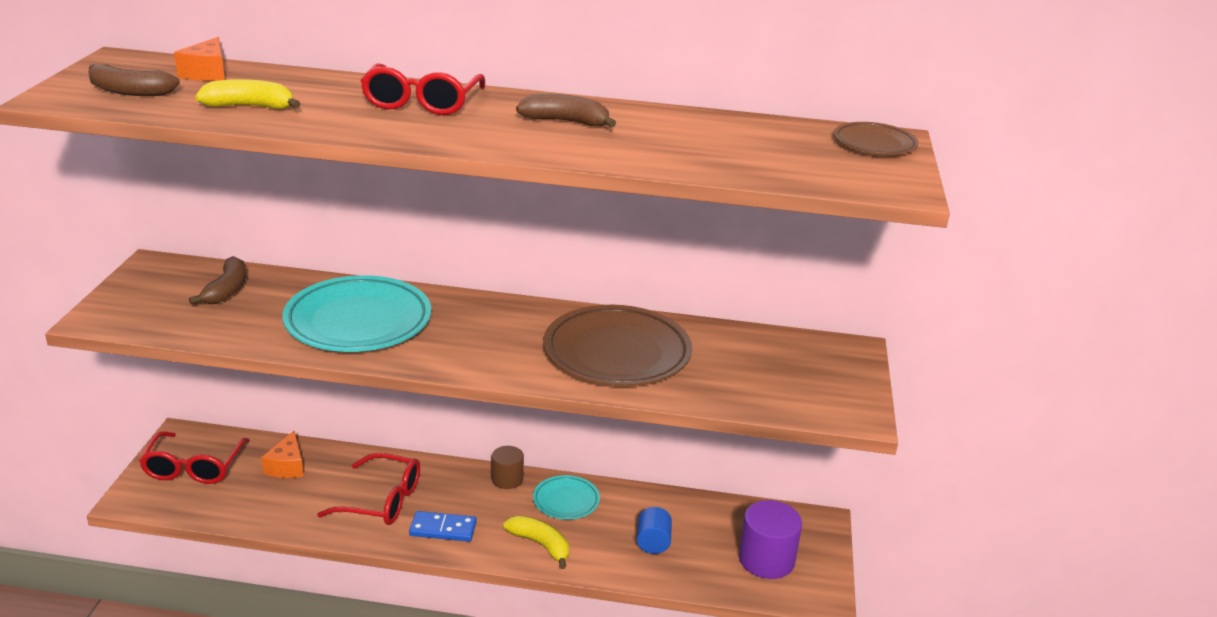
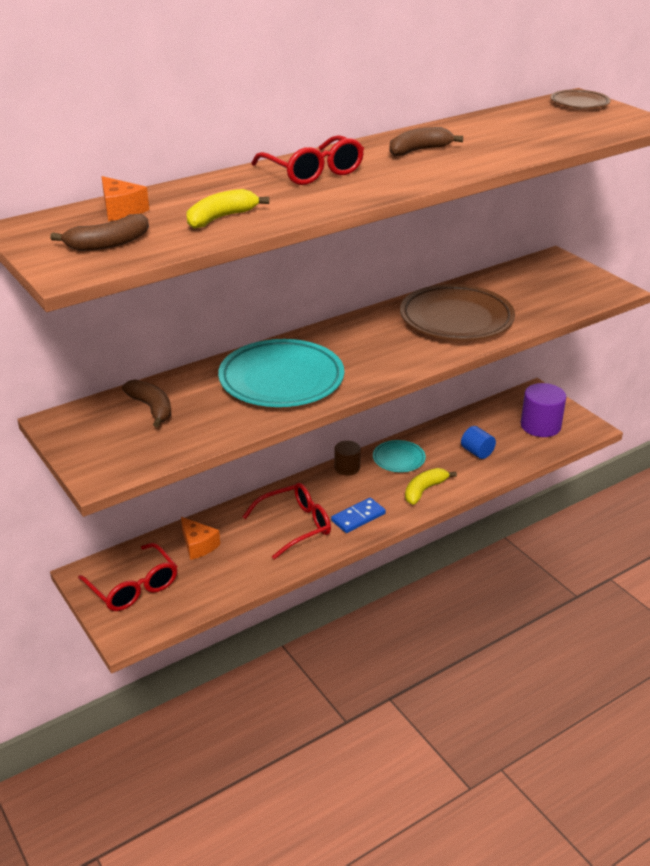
camera: 40 degrees left, 5 degrees up
yellow banana [503,516,569,569] -> yellow banana turned 45 degrees counterclockwise [405,468,457,505]

